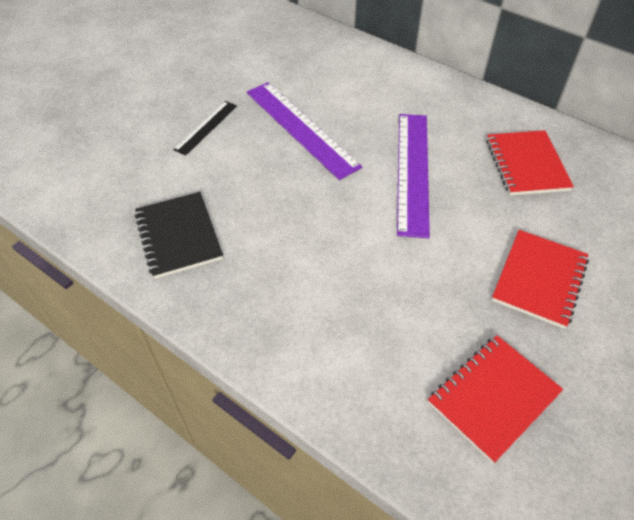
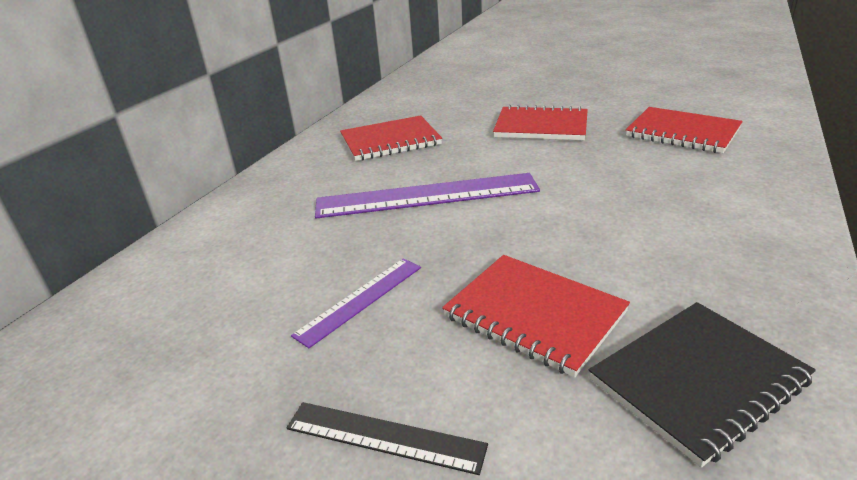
camera: 100 degrees left, 20 degrees down
purple ruler [247,82,362,180] -> purple ruler [291,258,421,348], size x0.54
none -> red notebook [442,255,630,377]

